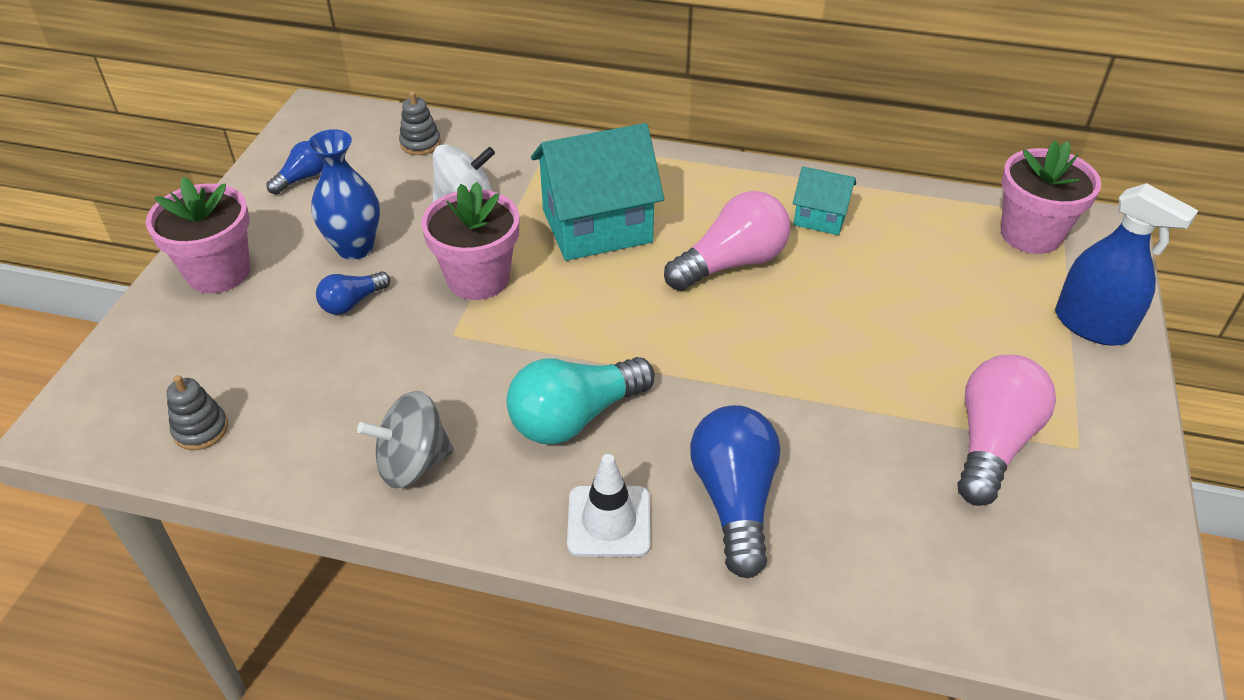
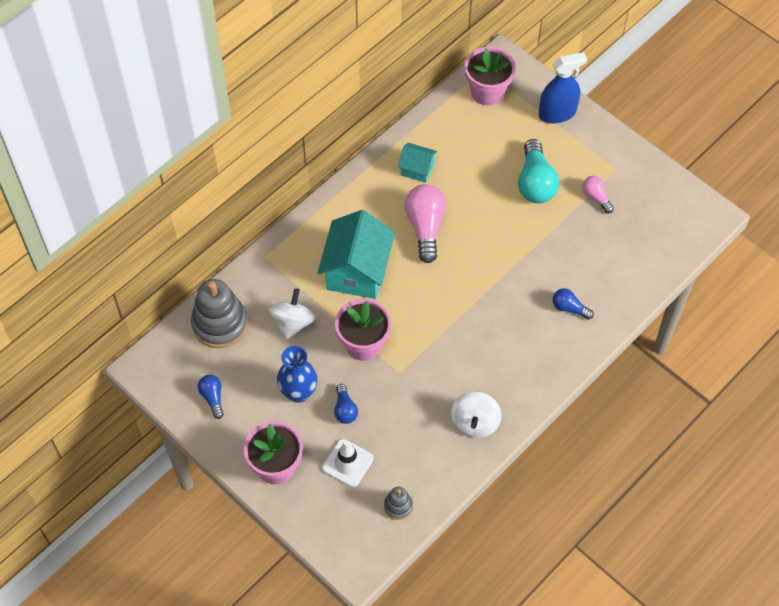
camera: 60 degrees left, 15 degrees up
grey spinning top [357,391,454,488] -> white spinning top [451,392,502,438]
grey stacking toy [399,92,441,155] -> grey stacking toy [191,279,248,348], size x2.04
turquoise light bulb [506,357,655,444] -> turquoise light bulb moved to [518,139,559,203]
white traffic cone [567,454,650,557] -> white traffic cone moved to [322,439,374,487]
blue light bulb [690,405,781,578] -> blue light bulb [553,288,594,319], size x0.54
turquoise house [793,167,856,235] -> turquoise house turned 60 degrees clockwise [398,143,437,183]
pink light bulb [957,355,1056,506] -> pink light bulb [582,176,614,213], size x0.54

